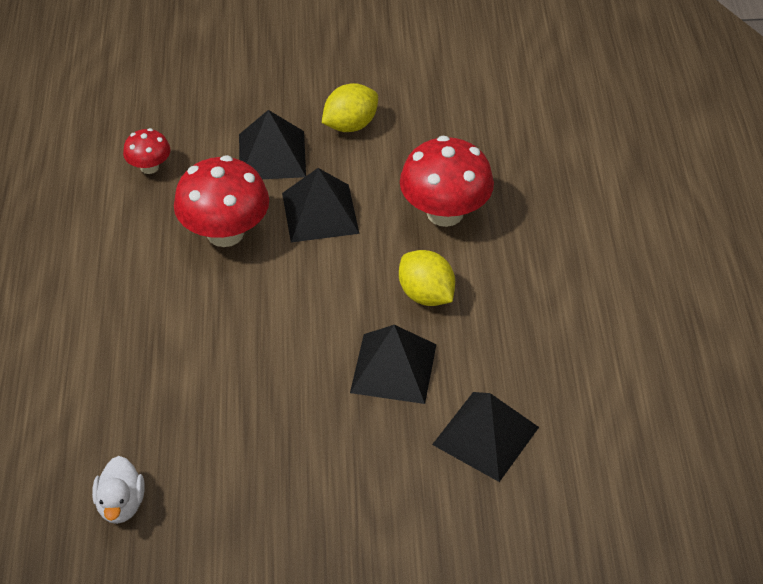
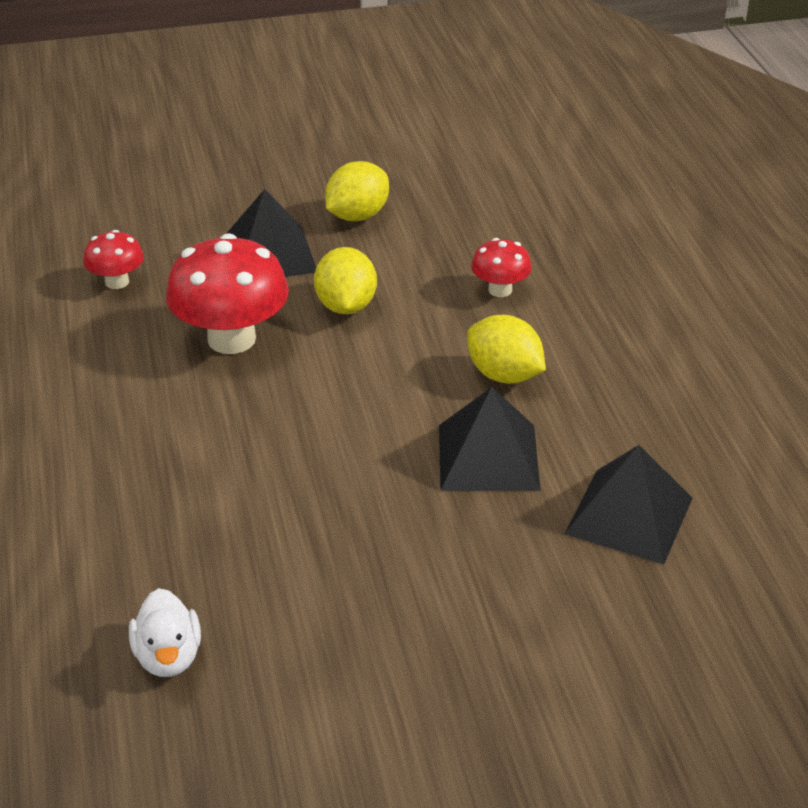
camera: 10 degrees left, 10 degrees down
black pyramid [282,168,360,242] -> yellow lemon [314,247,377,314]
red mushroom [400,136,494,227] -> red mushroom [471,238,532,297], size x0.52

